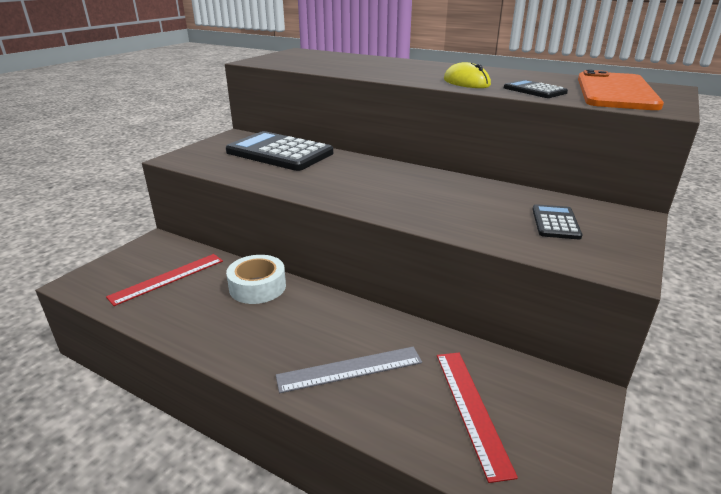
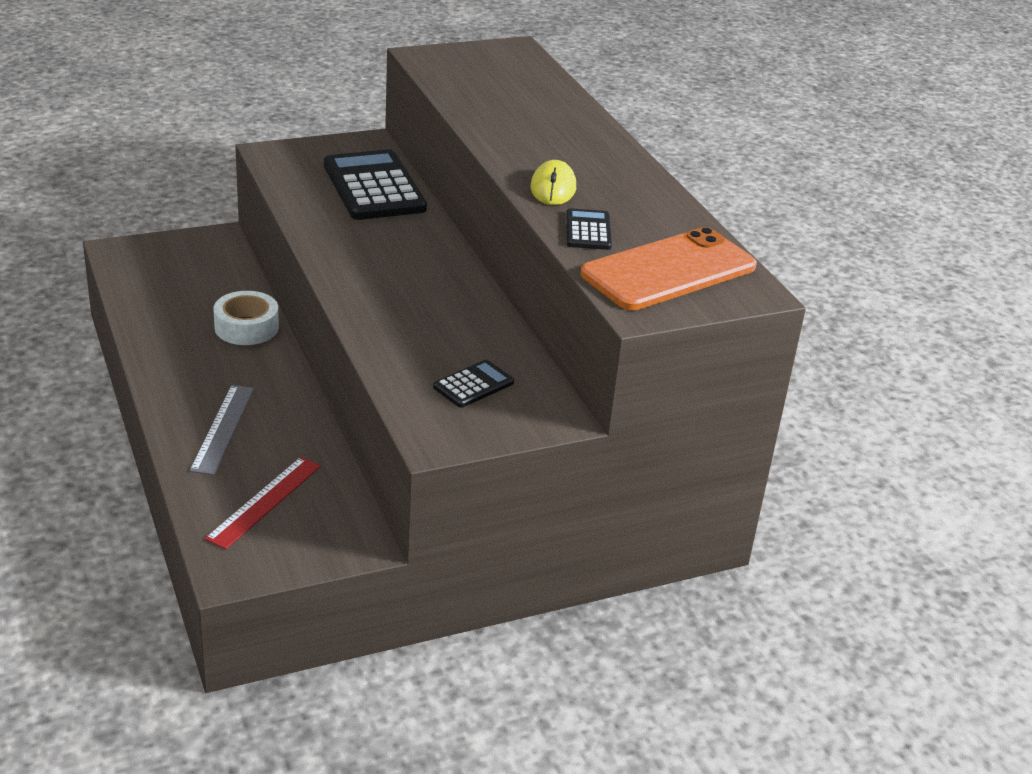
camera: 35 degrees right, 5 degrees up
red ruler [106,254,223,306] -> none
grey ruler [276,347,422,393] -> grey ruler turned 75 degrees clockwise [190,385,254,475]

